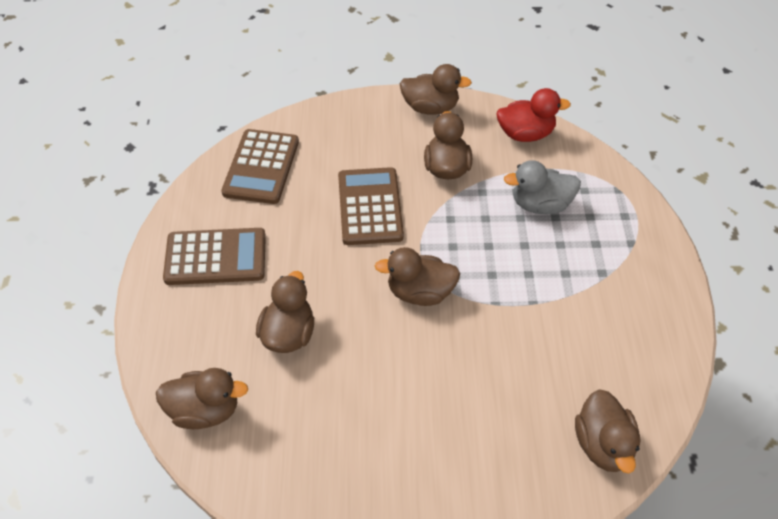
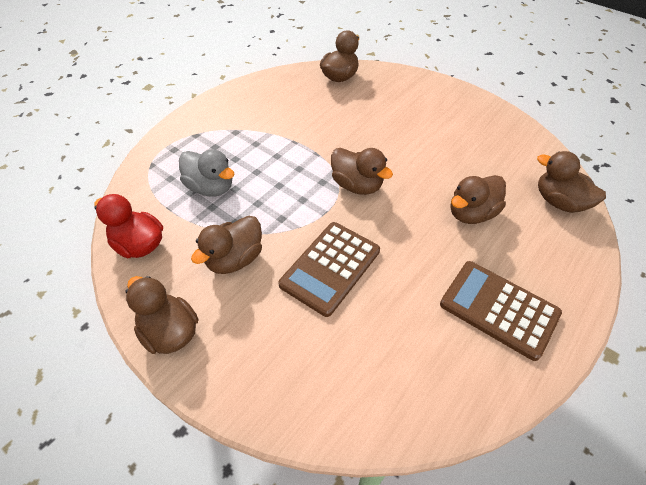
camera: 140 degrees left, 0 degrees up
brown calculator [221,129,299,204] -> none

